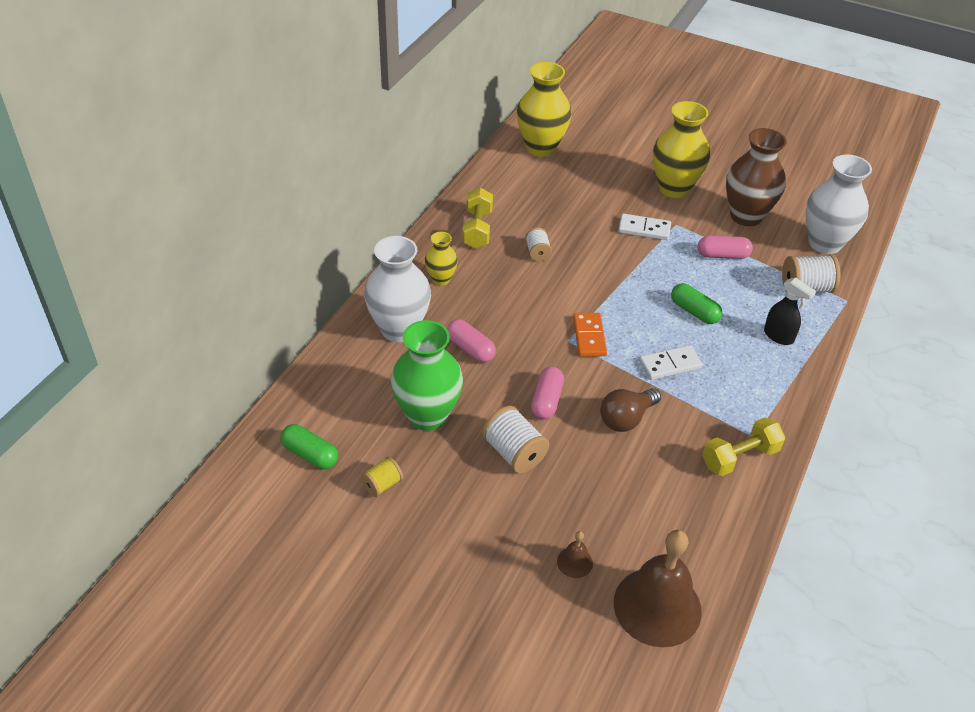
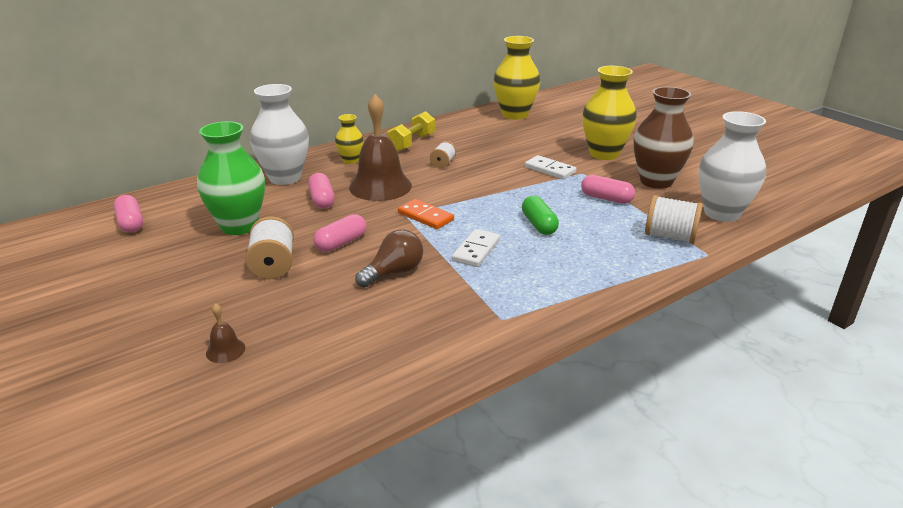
camera: 30 degrees right, 15 degrees down
green capsule [281,424,338,469] -> pink capsule [114,195,143,233]
yellow spool [361,457,403,497] -> none
orange domino [573,313,607,357] -> orange domino turned 75 degrees counterclockwise [398,199,454,229]
brown light bulb [600,388,661,432] -> brown light bulb turned 150 degrees clockwise [355,229,423,287]
brown bell [614,530,702,647] -> brown bell moved to [349,94,412,201]
white domino [639,345,702,380] -> white domino turned 75 degrees counterclockwise [452,229,500,267]
yellow dumbbell [702,417,786,476] -> none
black spray bottle [764,277,816,345] -> none

